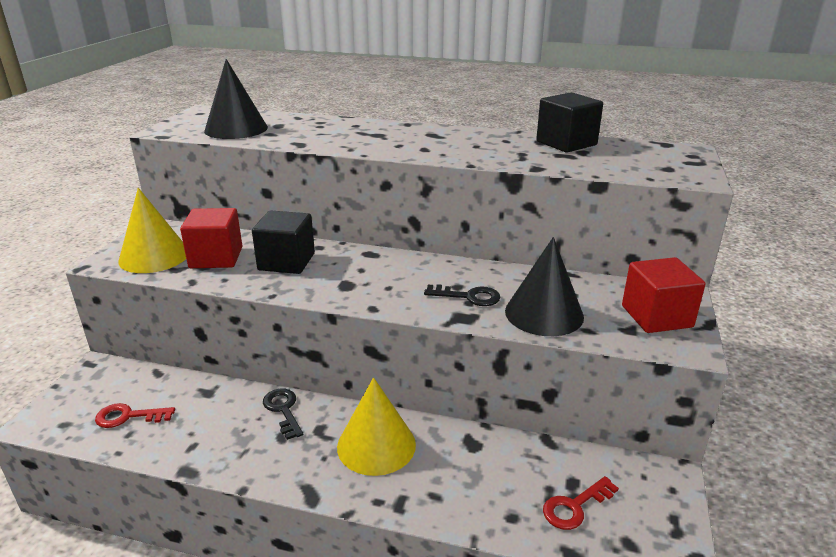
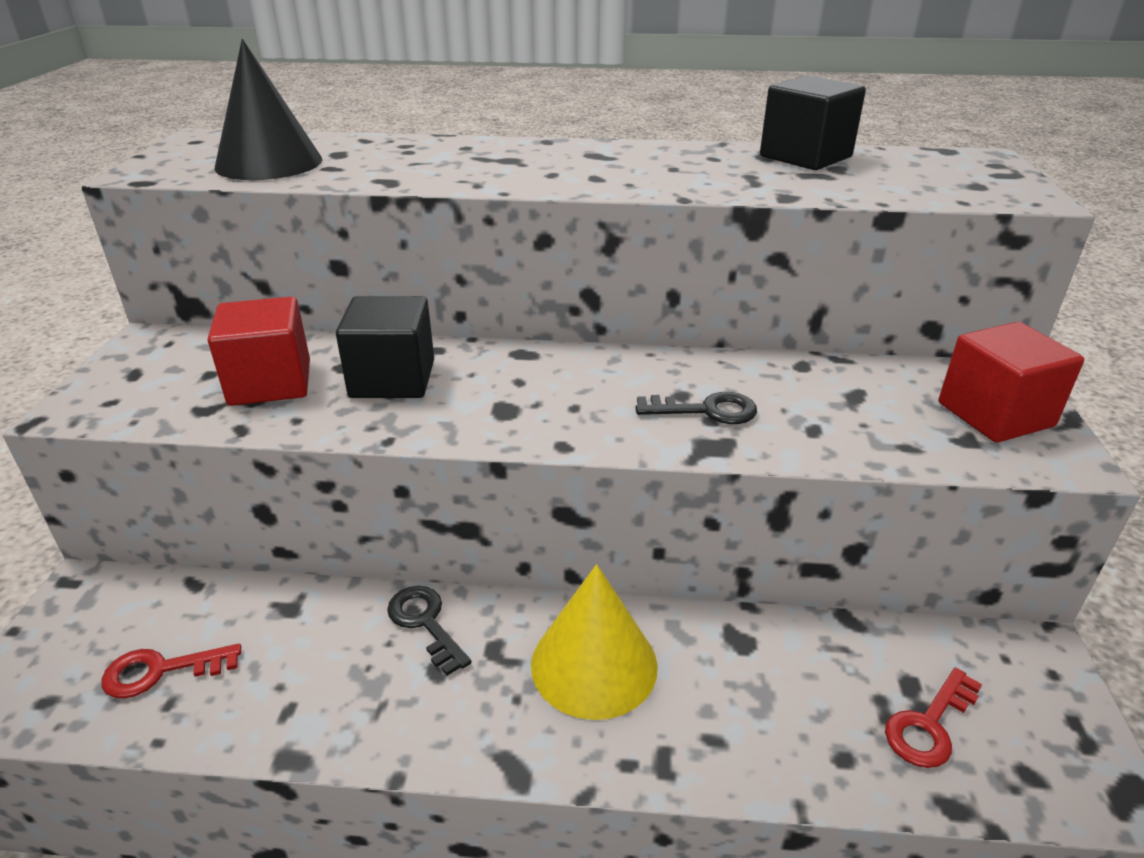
camera: 10 degrees left, 5 degrees up
yellow cone [118,188,186,273] -> none
black cone [505,237,584,336] -> none

